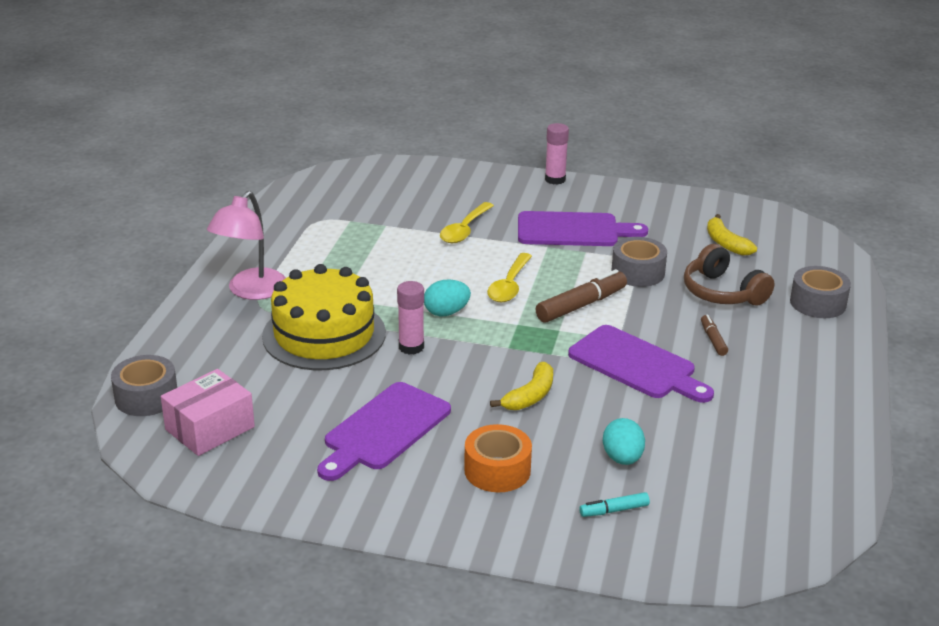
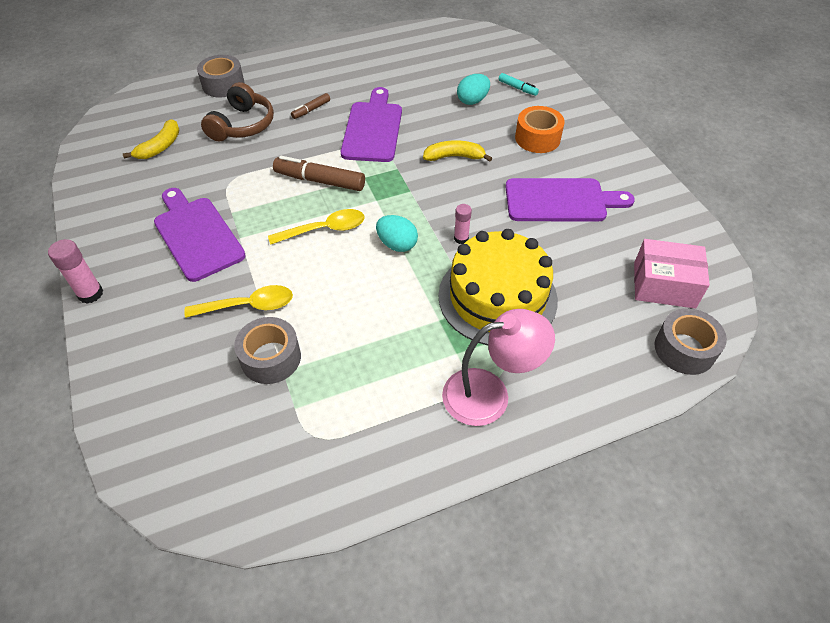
camera: 125 degrees left, 20 degrees up
pink glue stick [397,281,424,355] -> pink glue stick [454,204,472,244], size x0.65
grey tape [611,237,667,287] -> grey tape moved to [234,317,301,384]

